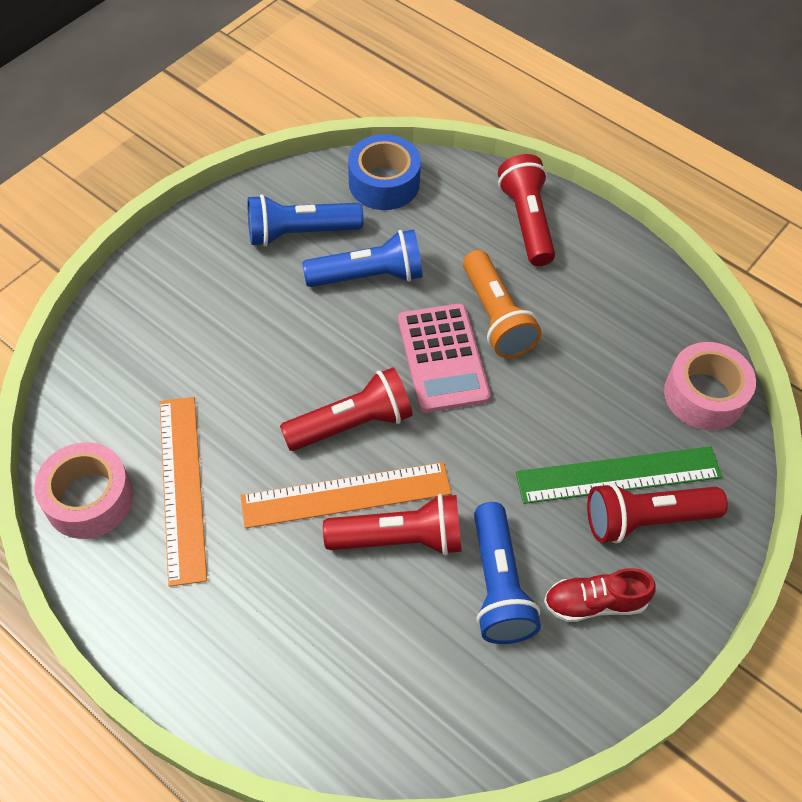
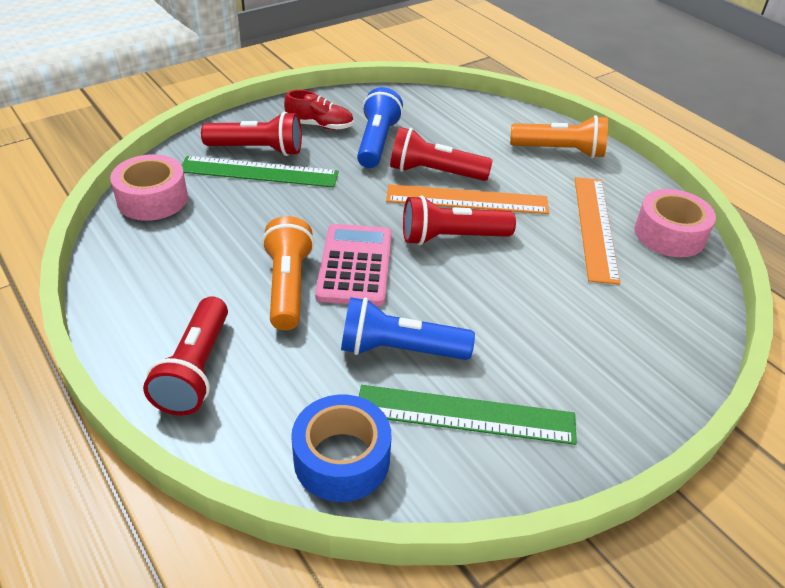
camera: 165 degrees left, 15 degrees down
blue flashlight [248,194,364,246] -> green ruler [359,385,577,445]
none -> orange flashlight [510,115,608,158]

